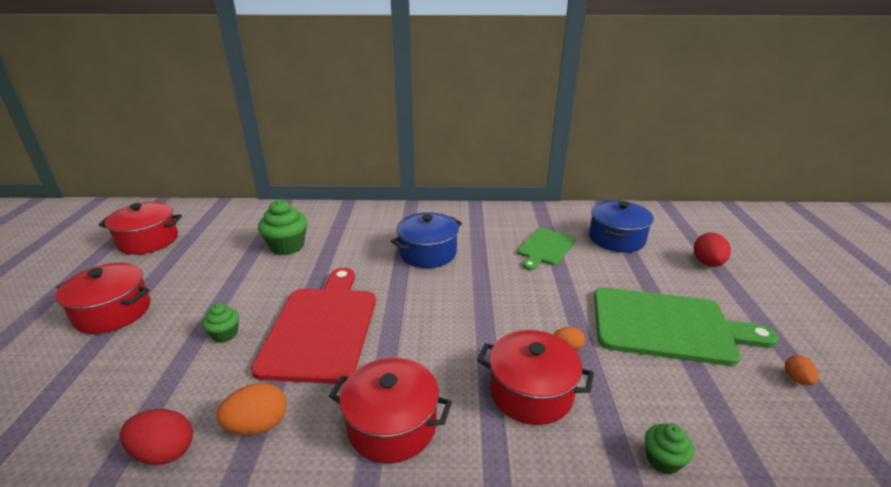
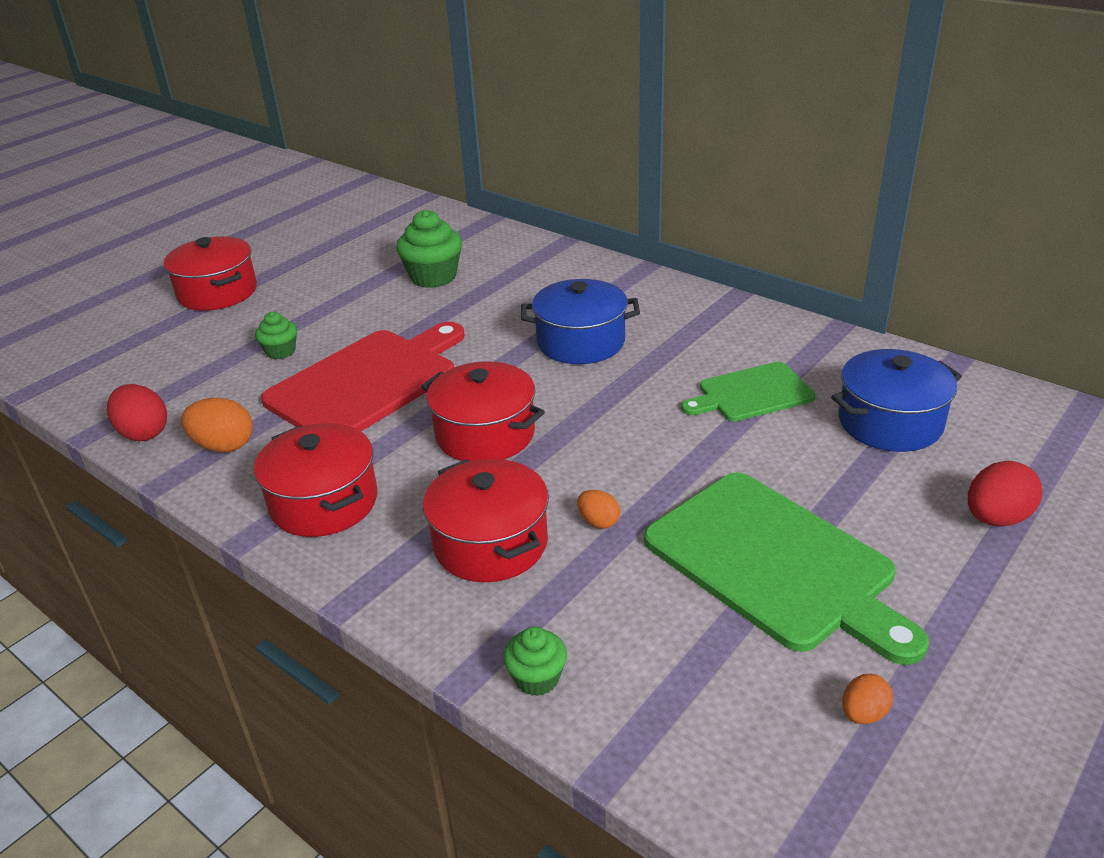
camera: 40 degrees right, 5 degrees up
red pot [99,202,182,255] -> red pot moved to [421,361,545,461]

